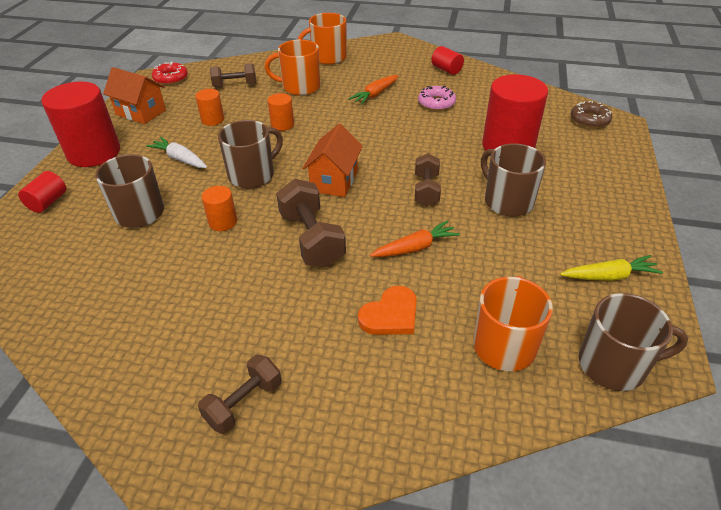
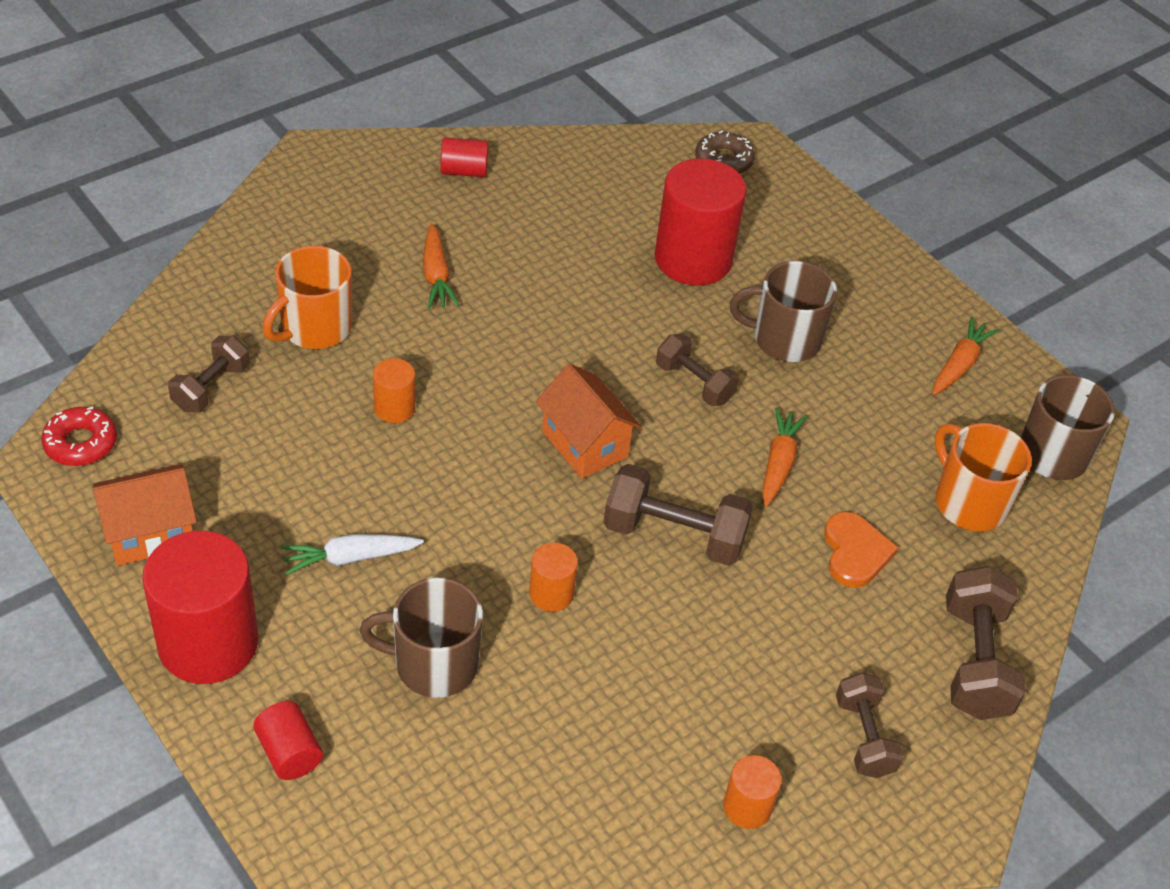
camera: 55 degrees left, 5 degrees up
orange cylinder [195,89,224,126] -> orange cylinder moved to [723,755,782,829]
brown mug [218,120,283,189] -> none
orange mug [298,13,347,65] -> none
pink donut [418,86,456,111] -> none
yellow carrot [560,255,663,281] -> orange carrot [933,317,999,395]
none -> brown dumbbell [946,566,1026,720]

